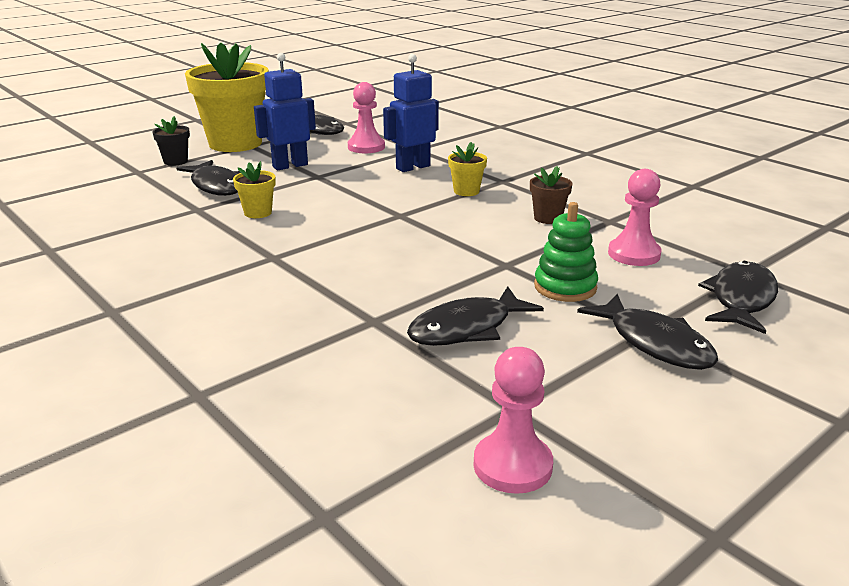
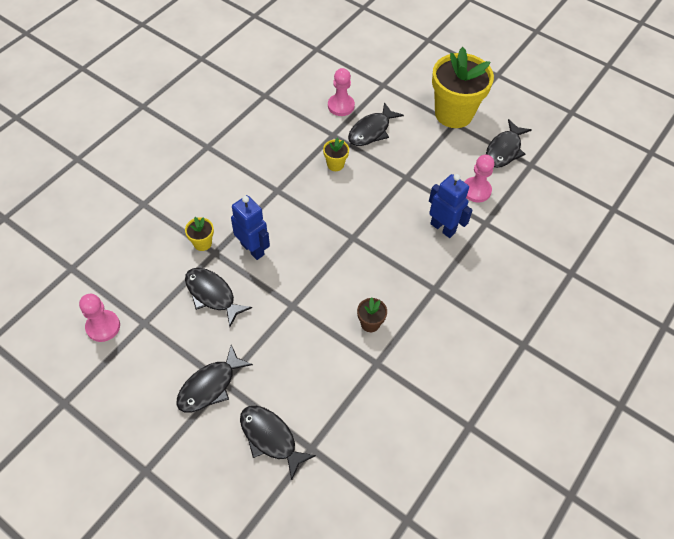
camera: 75 degrees right, 30 degrees up
black flower pot [152,116,190,166] -> none
blue robot [254,53,316,170] -> blue robot moved to [231,195,270,260]
yellow flower pot [448,142,487,196] -> yellow flower pot moved to [185,217,214,251]
green stacking toy [534,202,598,302] -> none
pink pawn [608,169,662,266] -> pink pawn moved to [328,68,355,116]
black fish [698,261,778,334] -> black fish turned 150 degrees counterclockwise [240,406,316,481]

